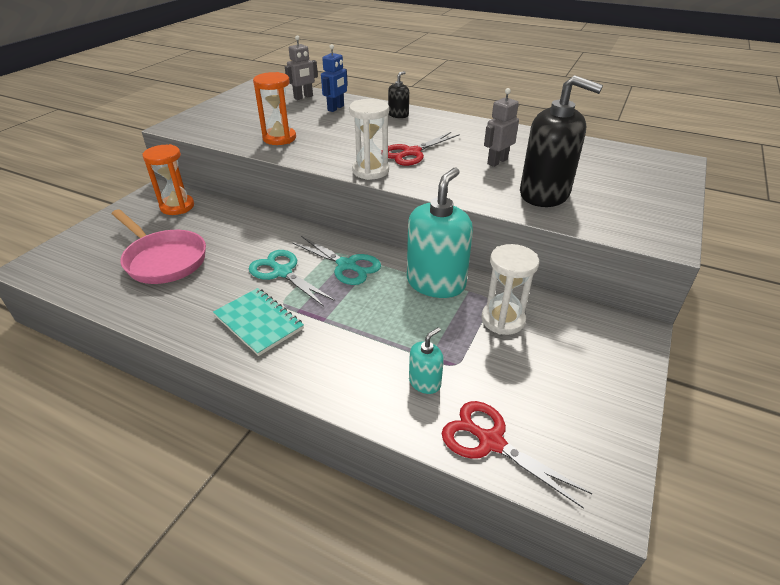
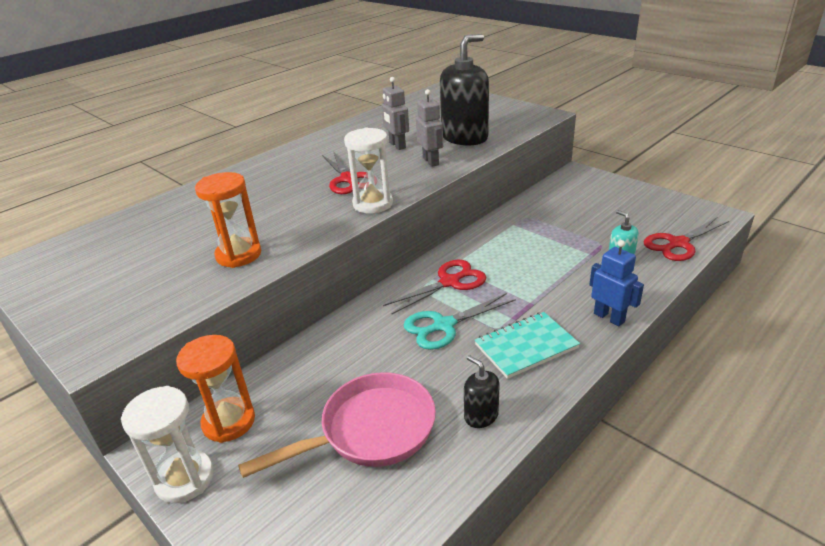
camera: 70 degrees left, 5 degrees down
grey robot [285,35,318,100] -> grey robot moved to [416,89,443,167]
turquoise scissors [292,236,381,285] -> red scissors [383,260,486,315]
blue robot [321,44,348,112] -> blue robot moved to [589,240,644,326]
black soap dispenser [388,71,409,118] -> black soap dispenser moved to [464,355,500,428]
turquoise soap dispenser [407,168,473,298] -> none
white hourglass [481,244,539,335] -> white hourglass moved to [121,386,214,503]

